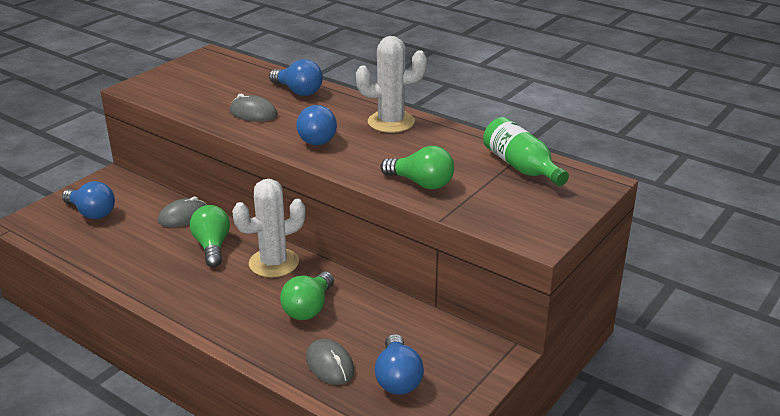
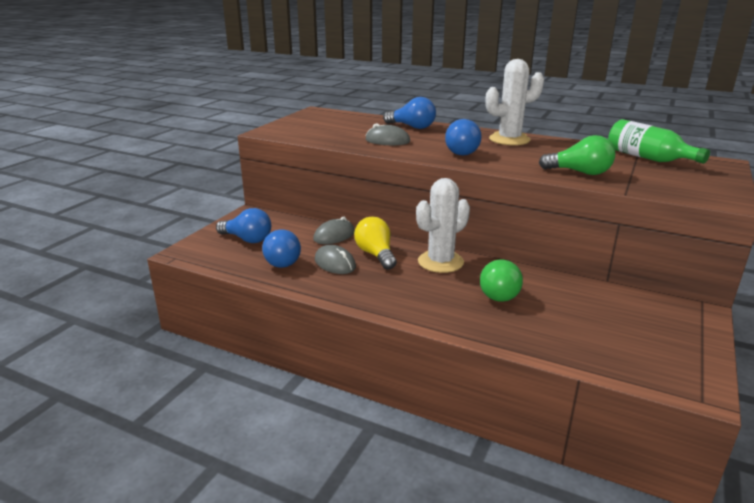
camera: 10 degrees left, 5 degrees down
green light bulb [190,205,230,267] -> yellow light bulb [354,217,397,270]
grey mouse [306,339,354,385] -> grey mouse moved to [315,245,356,274]
blue light bulb [375,334,424,395] -> blue light bulb moved to [262,230,301,268]

